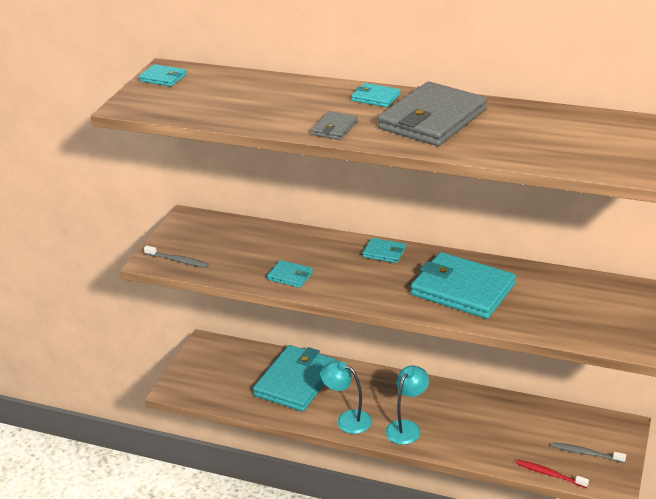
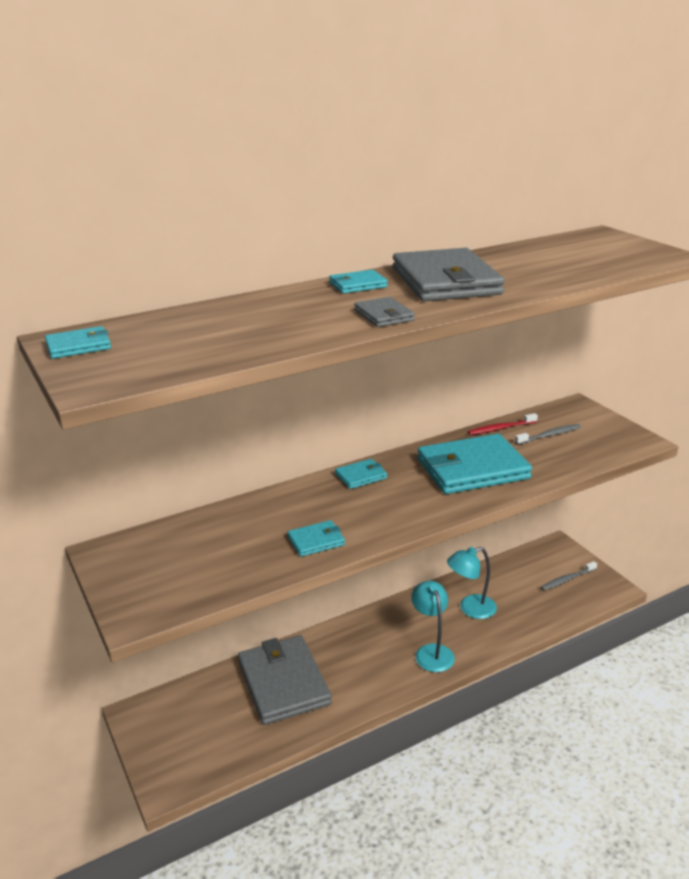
camera: 50 degrees left, 5 degrees down
grey toothbrush [144,246,209,268] -> grey toothbrush moved to [515,424,581,445]
turquoise wallet [253,345,337,412] -> grey wallet [238,635,332,725]
turquoise lamp [320,361,372,434] -> turquoise lamp moved to [447,547,497,619]
red toothbrush [516,460,589,488] -> red toothbrush moved to [468,413,538,435]

